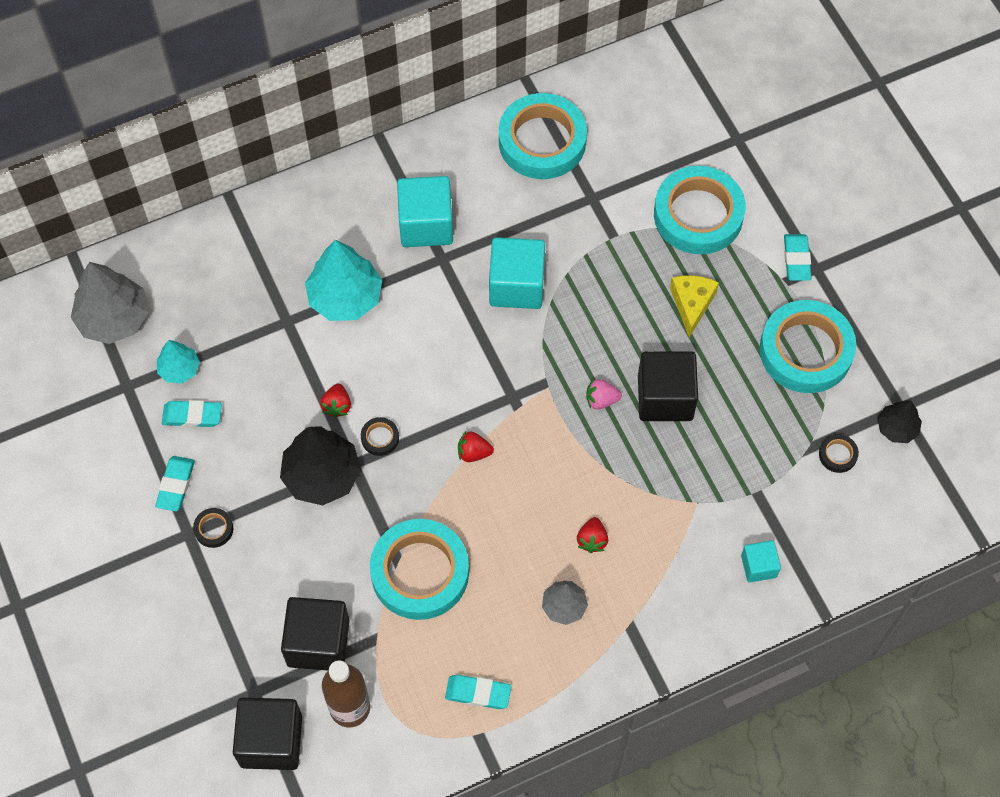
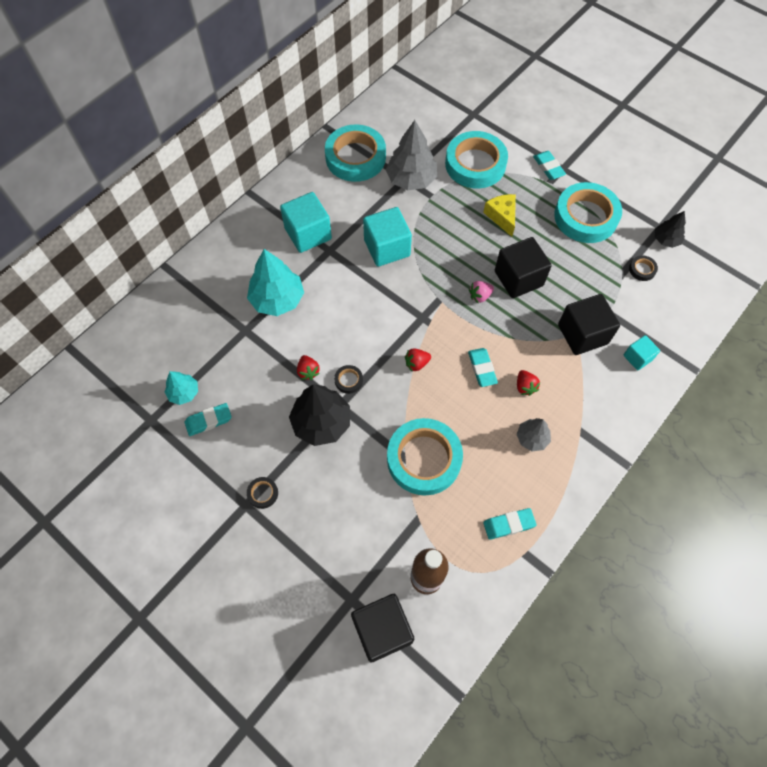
camera: 25 degrees left, 0 degrees up
grey tree [71,262,149,344] -> grey tree moved to [386,120,437,190]
turquoise eraser [155,456,195,511] -> turquoise eraser moved to [468,348,498,387]
black cube [281,597,349,671] -> black cube moved to [558,294,620,355]

